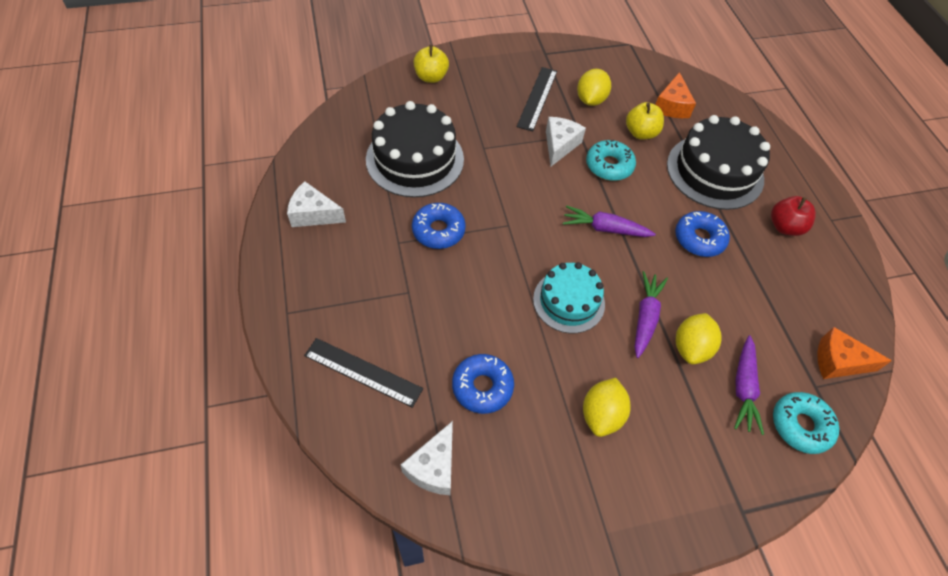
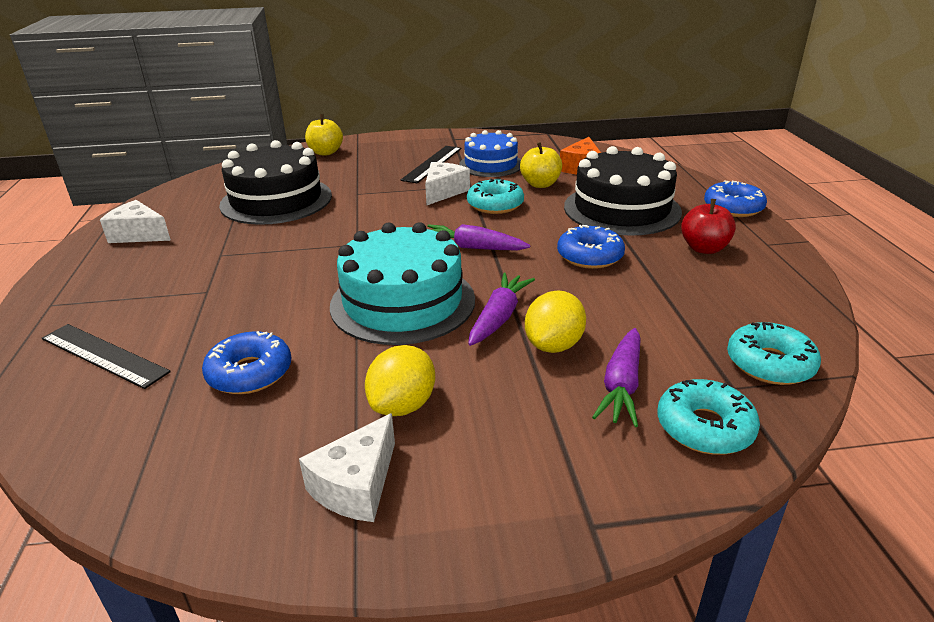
camera: 10 degrees right, 25 degrees down
white cheese [401,421,453,495] -> white cheese moved to [299,413,395,522]
blue donut [412,203,466,249] -> blue donut moved to [704,180,767,217]
turquoise cake [533,262,605,333] -> turquoise cake [330,222,475,345], size x1.55
yellow lemon [577,69,611,106] -> blue cake [459,130,521,177]
orange cheese [817,327,892,379] -> turquoise donut [727,322,821,385]

